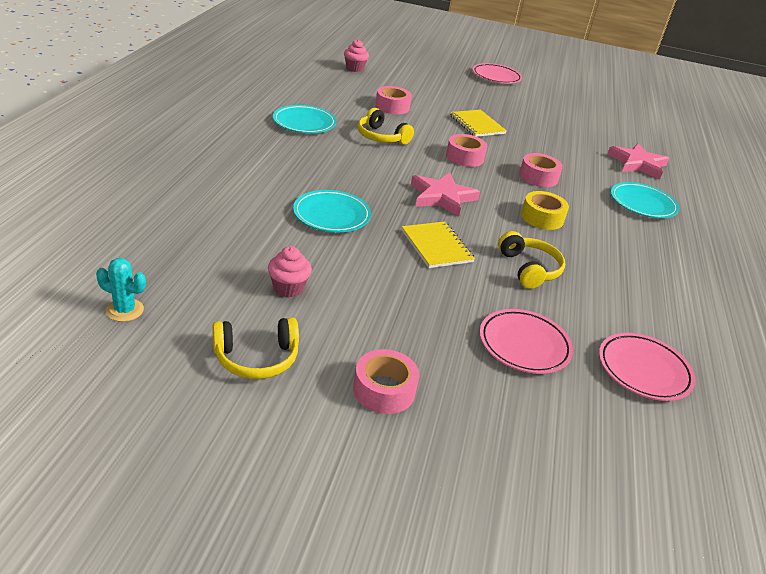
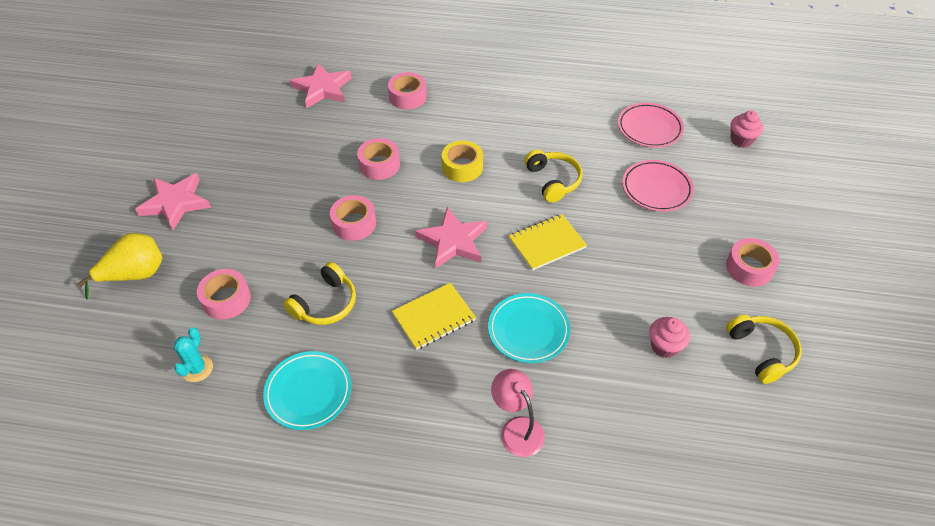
camera: 90 degrees left, 15 degrees up
turquoise cactus [96,258,146,322] -> turquoise cactus moved to [174,327,213,382]
pink cupcake [344,40,369,72] -> pink cupcake moved to [731,111,763,148]
yellow notebook [450,110,507,137] -> yellow notebook moved to [392,283,476,350]
pink plate [472,63,522,84] -> none
yellow headphones [498,231,565,289] -> yellow headphones turned 90 degrees clockwise [524,150,582,203]
turquoise plate [611,182,679,218] -> pink tape [388,72,427,109]
none -> yellow pear [77,233,162,299]
none -> pink star [135,173,211,230]
none -> pink lamp [491,369,545,457]

